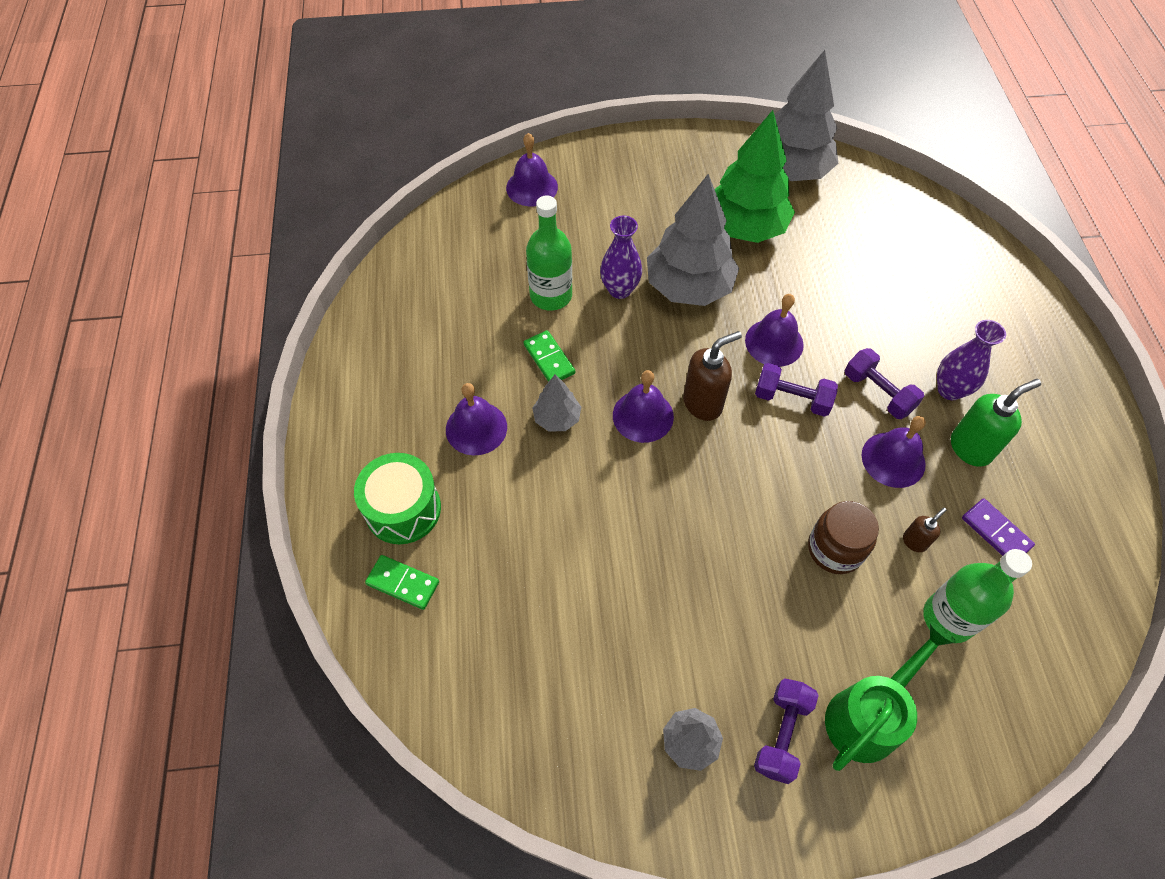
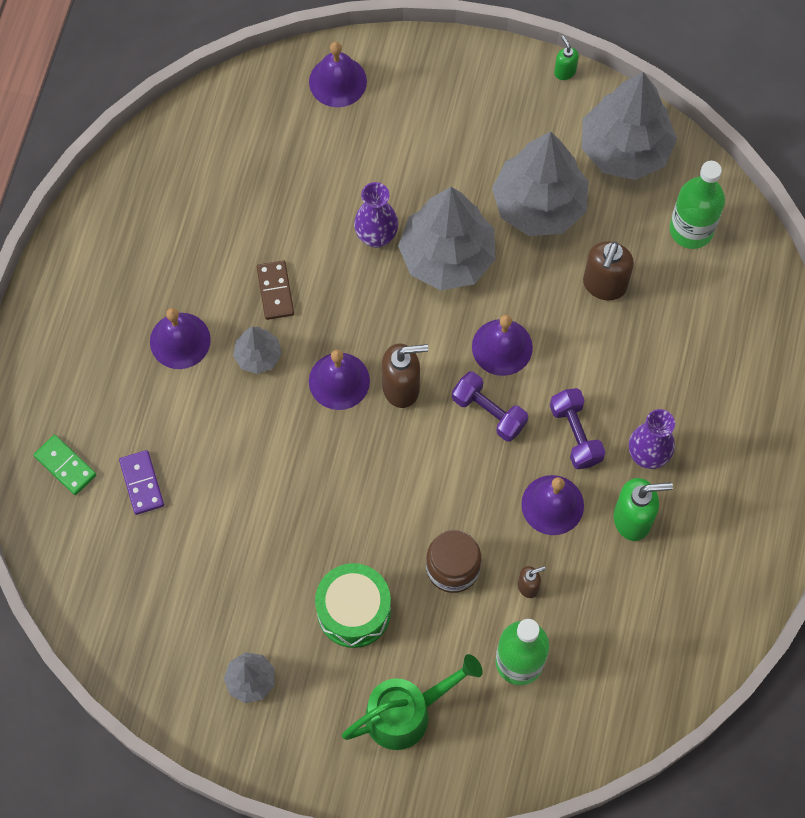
camera: 20 degrees right, 10 degrees up
green drum [354,453,441,544] -> green drum moved to [315,563,391,648]
green domino [524,330,575,382] -> brown domino [257,260,294,320]
green bottle [526,195,572,311] -> green bottle moved to [669,161,725,249]
green tree [715,110,795,243] -> grey tree [492,131,589,236]
purple dumbbell [754,678,819,784] -> none
purple domino [962,498,1035,556] -> purple domino moved to [119,450,164,515]
none -> green soap dispenser [554,36,579,80]
none -> brown soap dispenser [583,241,634,301]

